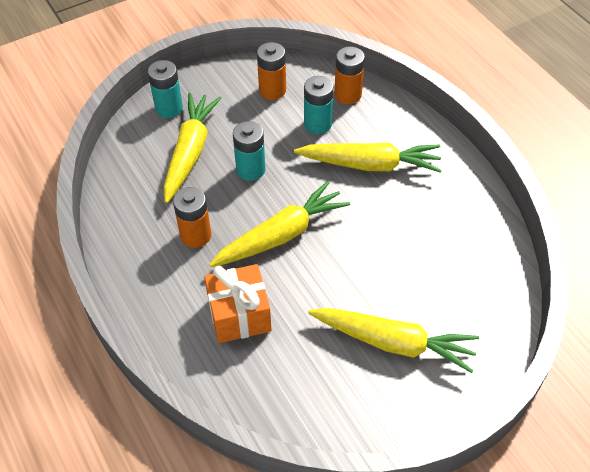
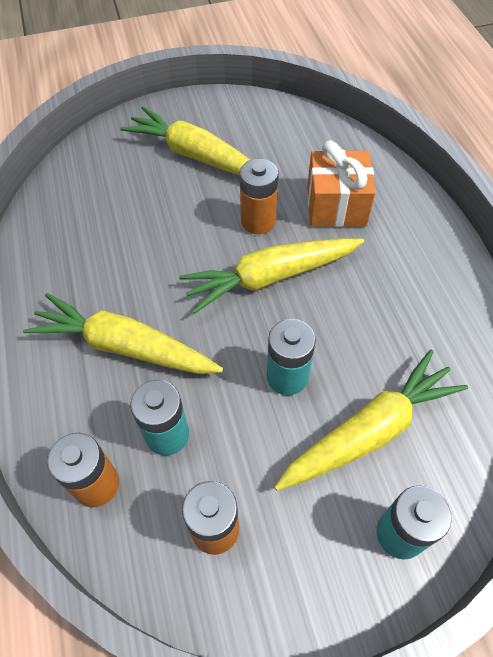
camera: 165 degrees left, 5 degrees up
yellow carrot [163,93,221,203] -> yellow carrot turned 150 degrees counterclockwise [274,350,468,491]
orange battery [173,187,211,248] -> orange battery moved to [240,159,279,234]

